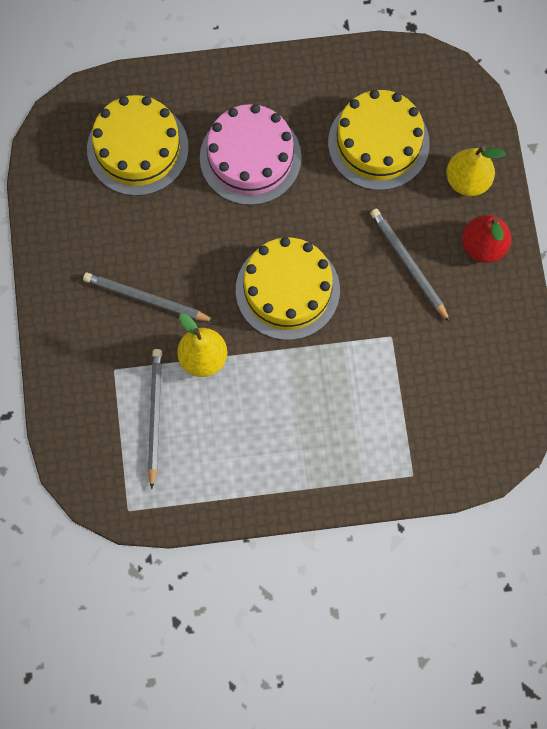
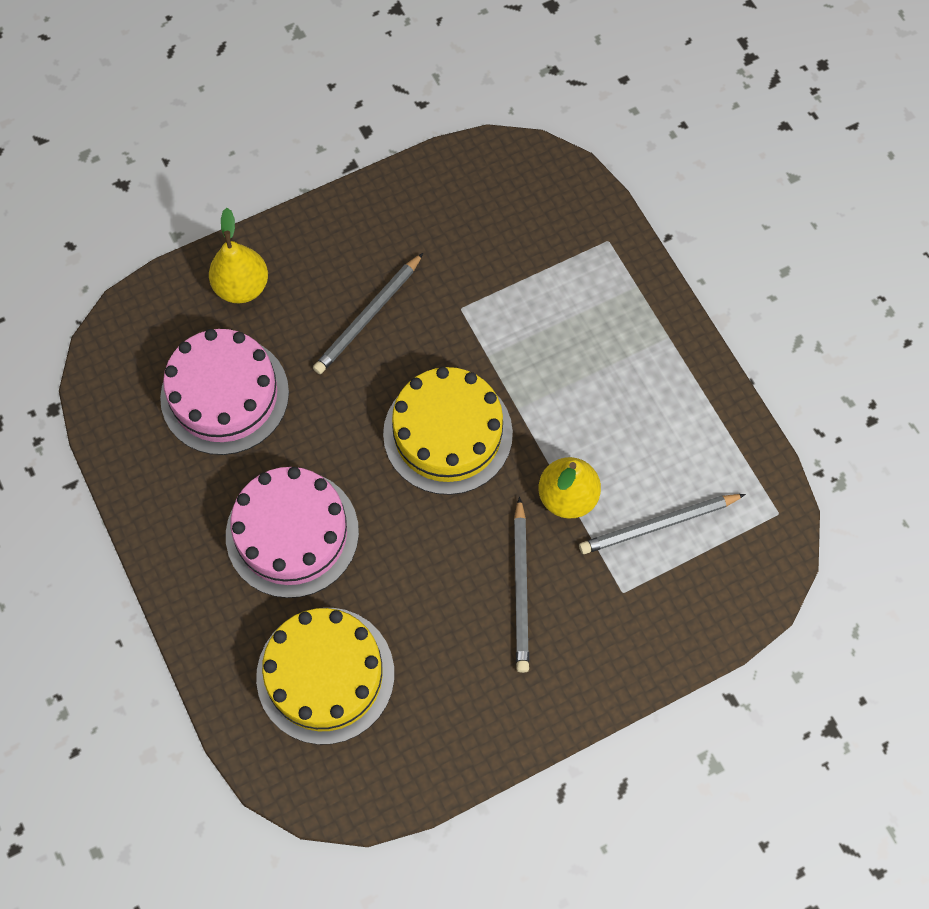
camera: 110 degrees left, 5 degrees down
yellow cake [328,90,430,190] -> pink cake [160,329,289,455]
red pear [462,215,511,263] -> none

